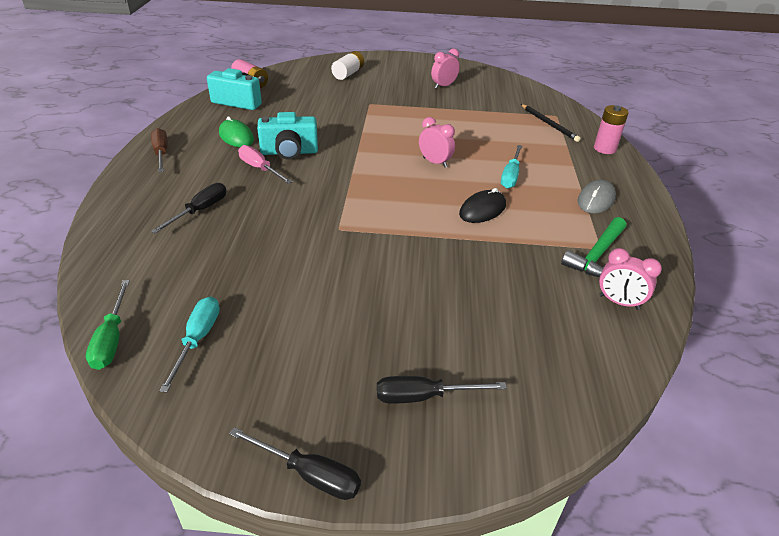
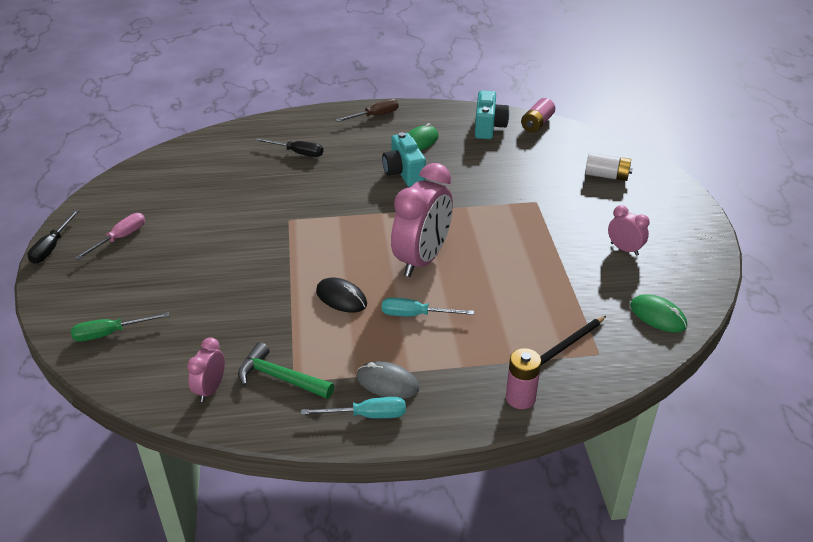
camera: 80 degrees right, 0 degrees up
green screwdriver [86,280,130,370] -> green screwdriver moved to [71,312,169,342]
turquoise screwdriver [159,296,220,393] -> turquoise screwdriver moved to [301,397,406,419]
pink screwdriver [238,145,293,184] -> pink screwdriver moved to [75,213,145,260]
black screwdriver [377,376,507,404] -> none
pink clock [419,117,455,168] -> pink clock [391,163,453,277], size x2.06
none -> green mouse [630,294,687,333]

